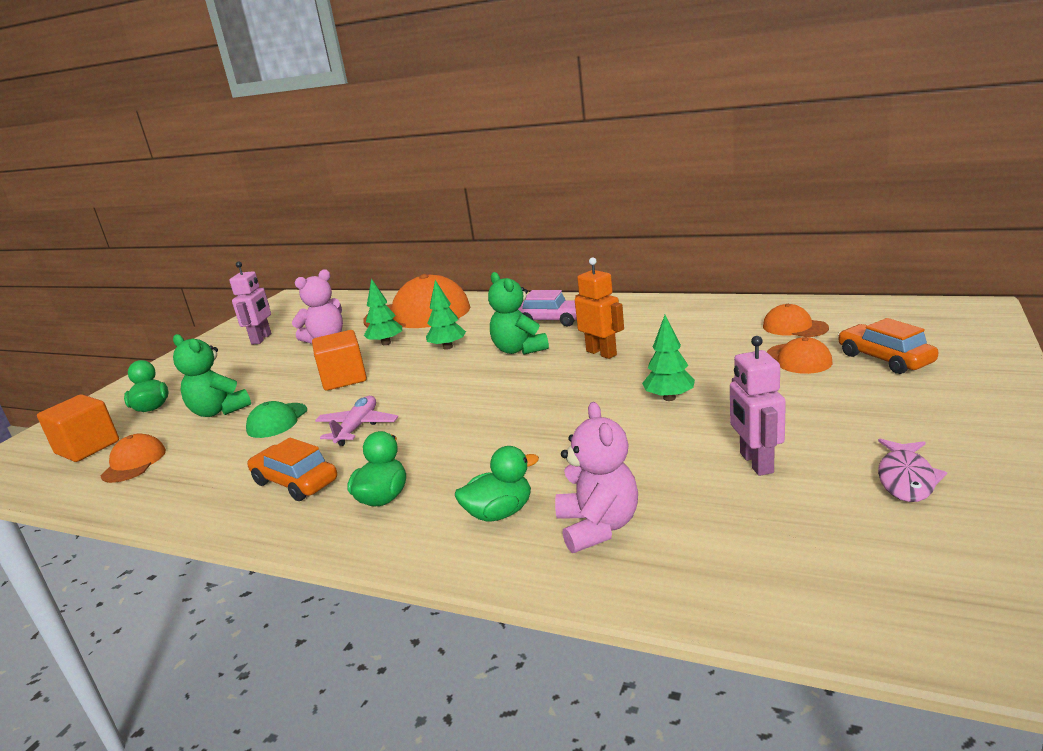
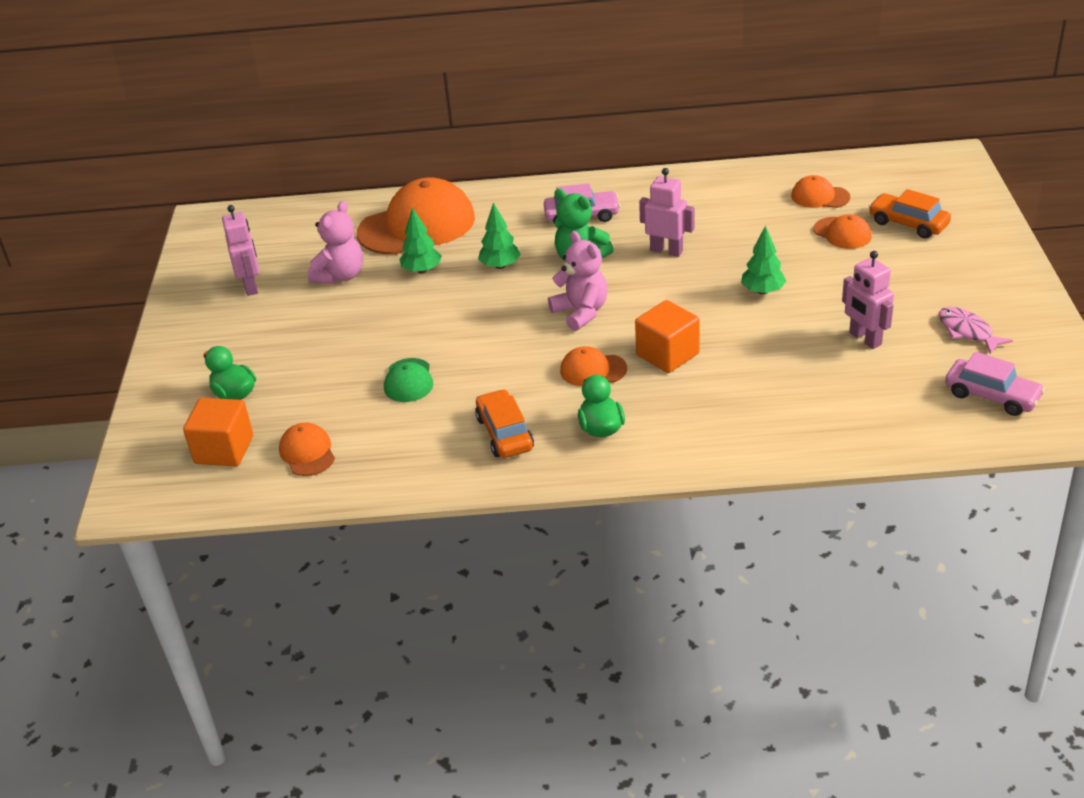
camera: 25 degrees left, 15 degrees up
green teddy bear [173,334,251,417] -> none
orange car [247,437,337,501] -> orange car turned 60 degrees clockwise [475,389,534,458]
orange cube [312,330,367,391] -> orange cube moved to [635,300,700,373]
pink plane [315,396,398,446] -> none
green duck [455,446,539,522] -> none
pink teddy bear [555,402,638,553] -> pink teddy bear moved to [548,231,608,331]
orange robot [575,257,624,359] -> pink robot [639,168,694,257]
pink fish [878,439,947,502] -> pink fish turned 150 degrees clockwise [938,307,1013,354]
none -> orange cap [560,346,627,386]
none -> pink car [945,352,1045,416]

